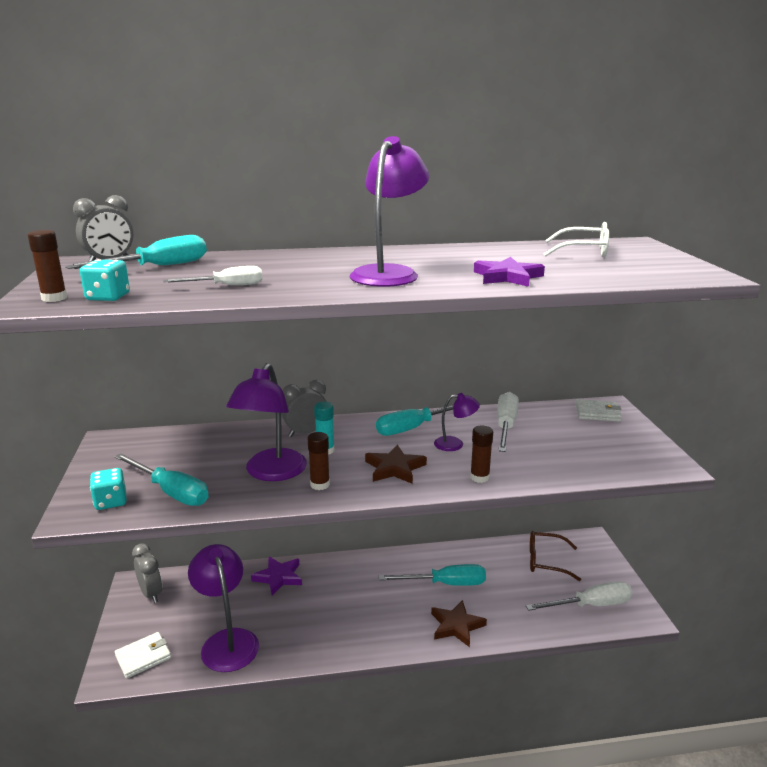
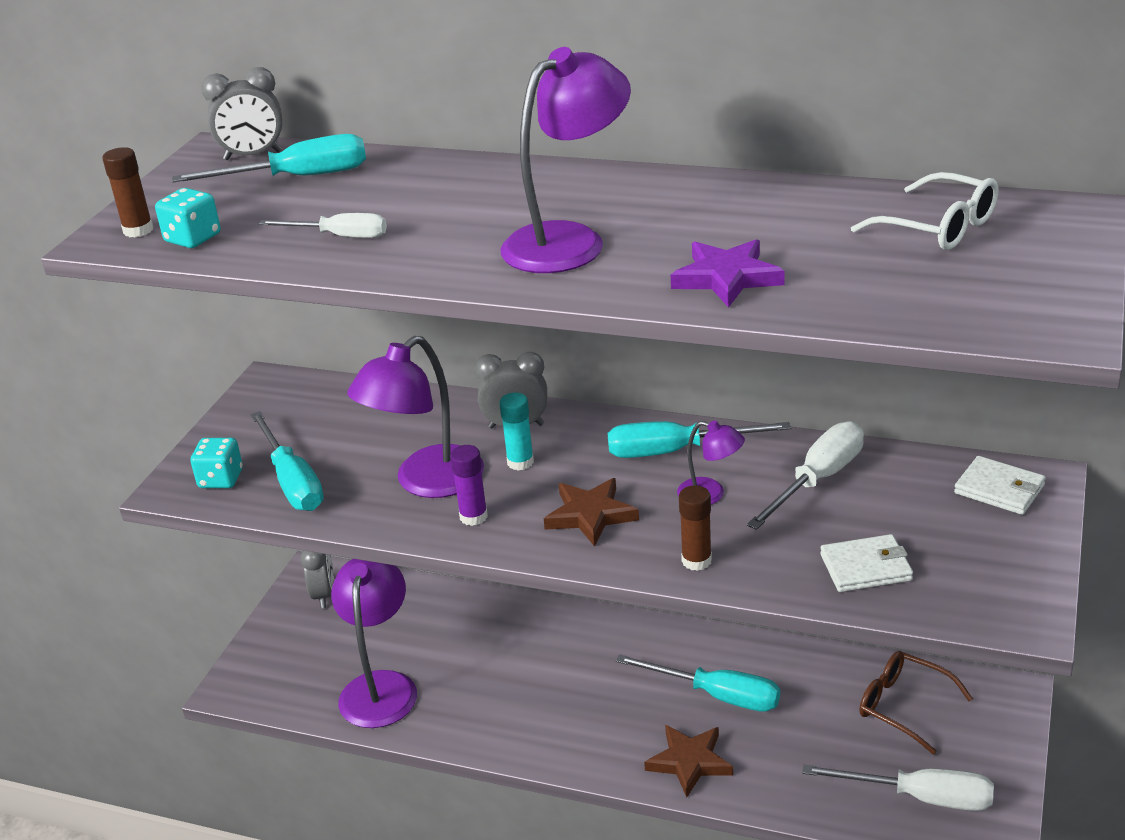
camera: 30 degrees right, 10 degrees up
white wallet [115,632,171,679] -> white wallet moved to [820,534,913,592]
purple star [251,557,302,596] -> none
brown glue stick [308,432,330,490] -> purple glue stick [450,445,488,526]

